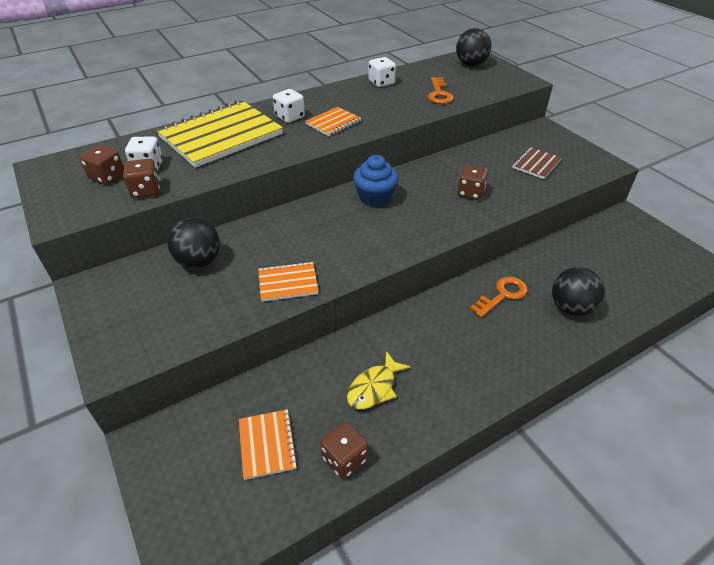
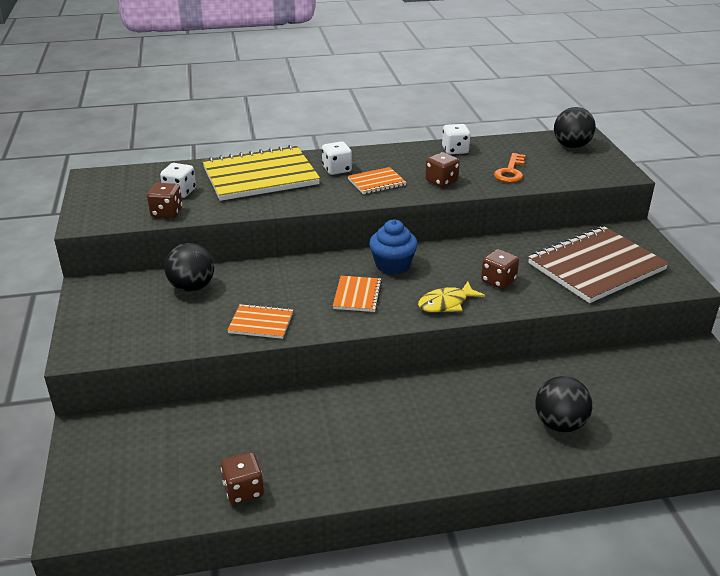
camera: 20 degrees right, 10 degrees down
brown dice [80,145,124,185] -> brown dice moved to [425,152,460,187]
orange notebook [239,409,298,480] -> orange notebook moved to [333,276,382,312]
yellow fish [347,351,411,409] -> yellow fish moved to [418,281,485,312]
orange key [470,277,528,318] -> none
brown notebook [512,147,562,179] -> brown notebook [528,226,669,303], size x2.14

